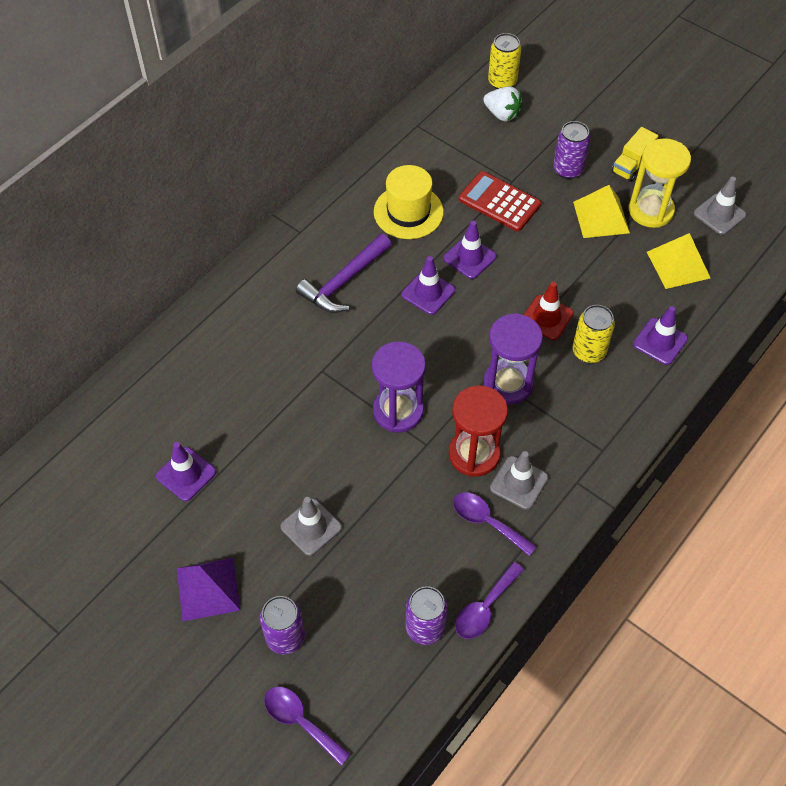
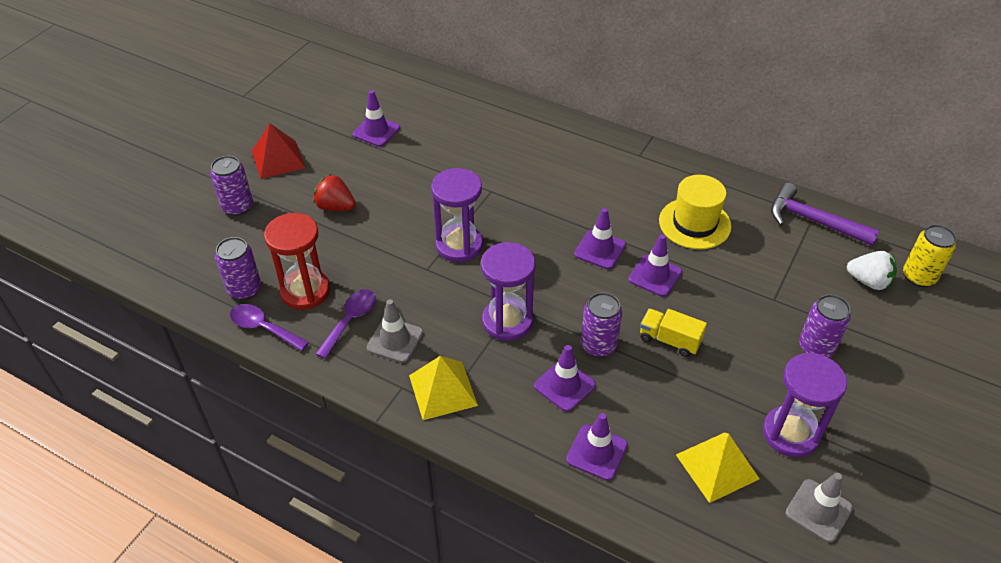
camera: 80 degrees right, 10 degrees down
purple pyramid [177,558,240,621] -> red pyramid [252,123,306,179]
purple spoon [264,687,351,765] -> none
grey traffic cone [280,497,342,556] -> red strawberry [313,174,356,211]
purple hammer [296,234,391,313] -> purple hammer moved to [771,183,880,246]
red hourglass [449,385,508,477] -> red hourglass moved to [264,213,330,310]
red calculator [459,171,541,231] -> none
white strawberry [483,86,523,122] -> white strawberry turned 90 degrees counterclockwise [847,251,897,290]
red traffic cone [524,282,574,340] -> purple can [581,292,622,357]
yellow pyramid [573,185,630,238] -> yellow pyramid moved to [409,356,478,420]
yellow can [573,305,615,363] -> purple traffic cone [534,345,596,412]
yellow truck [612,127,658,182] -> yellow truck moved to [640,309,707,357]
yellow hourglass [629,138,691,228] -> purple hourglass [763,352,847,457]

